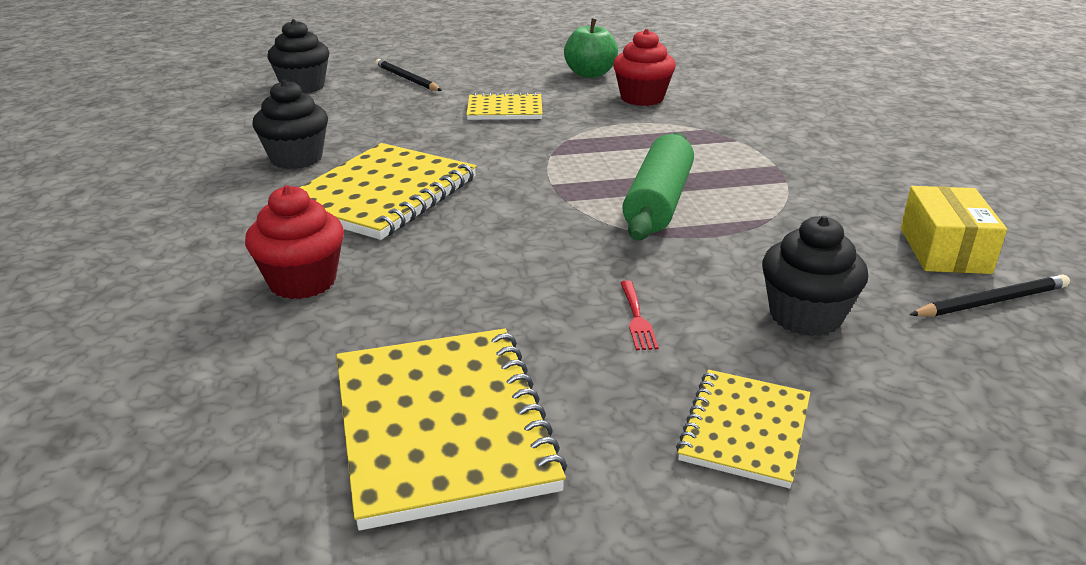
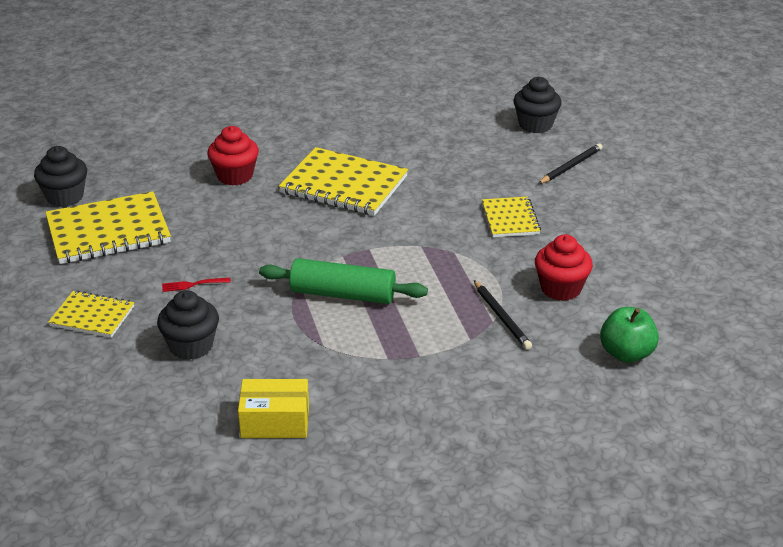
camera: 85 degrees right, 5 degrees up
black cupcake [253,79,328,169] -> black cupcake moved to [34,146,87,207]
green apple [564,19,618,78] -> green apple moved to [600,307,659,363]
black pencil [909,274,1070,317] -> black pencil moved to [474,280,532,350]

